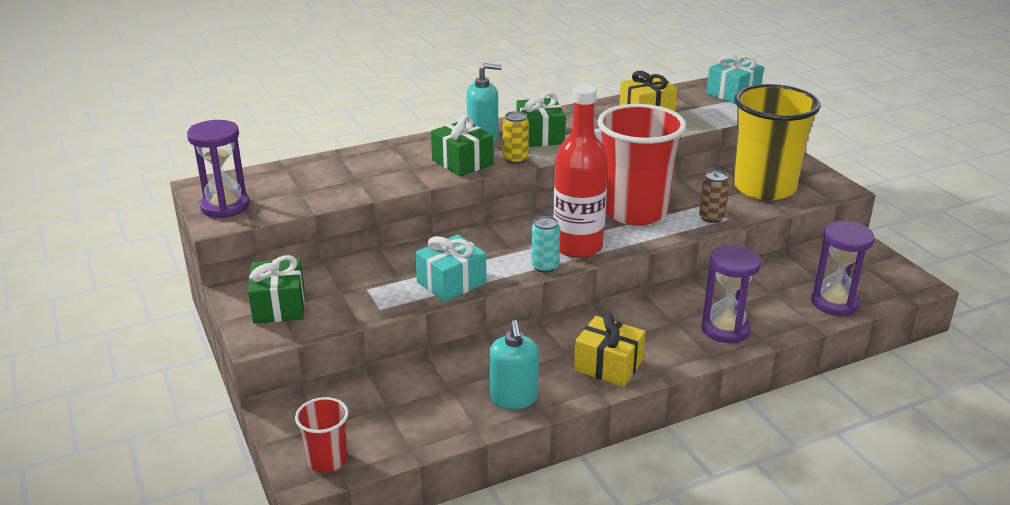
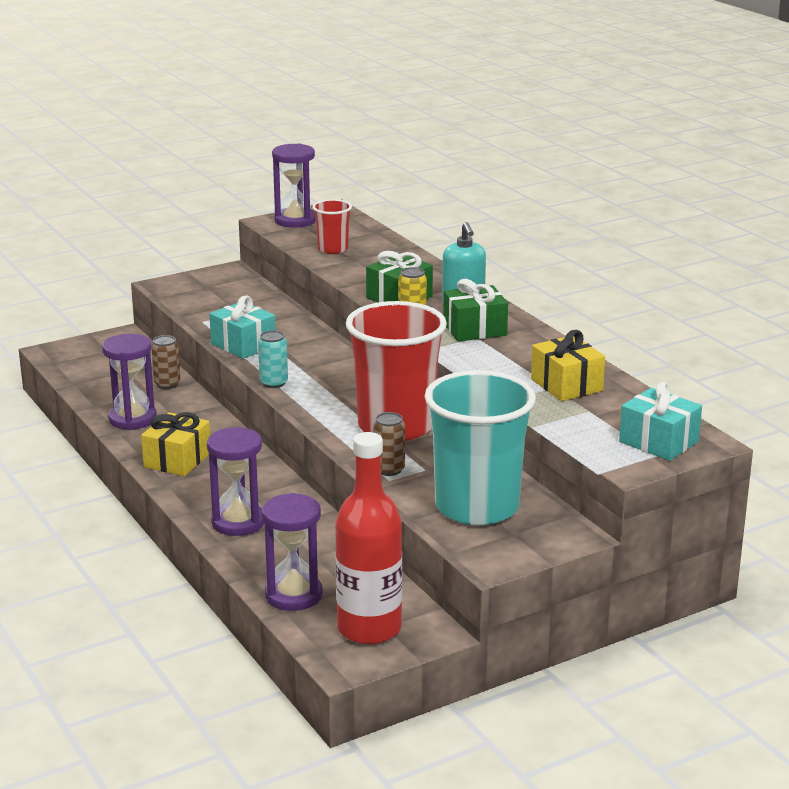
camera: 85 degrees right, 5 degrees down
green gift [248,255,305,324] -> none
red cup [295,397,348,473] -> red cup moved to [313,199,352,254]
turquoise soap dispenser [489,320,539,410] -> purple hourglass [102,334,157,430]
red bottle [553,85,608,258] -> red bottle moved to [335,432,402,644]
yellow cup [733,84,821,200] -> turquoise cup [425,370,536,525]
none -> brown can [151,335,181,389]

